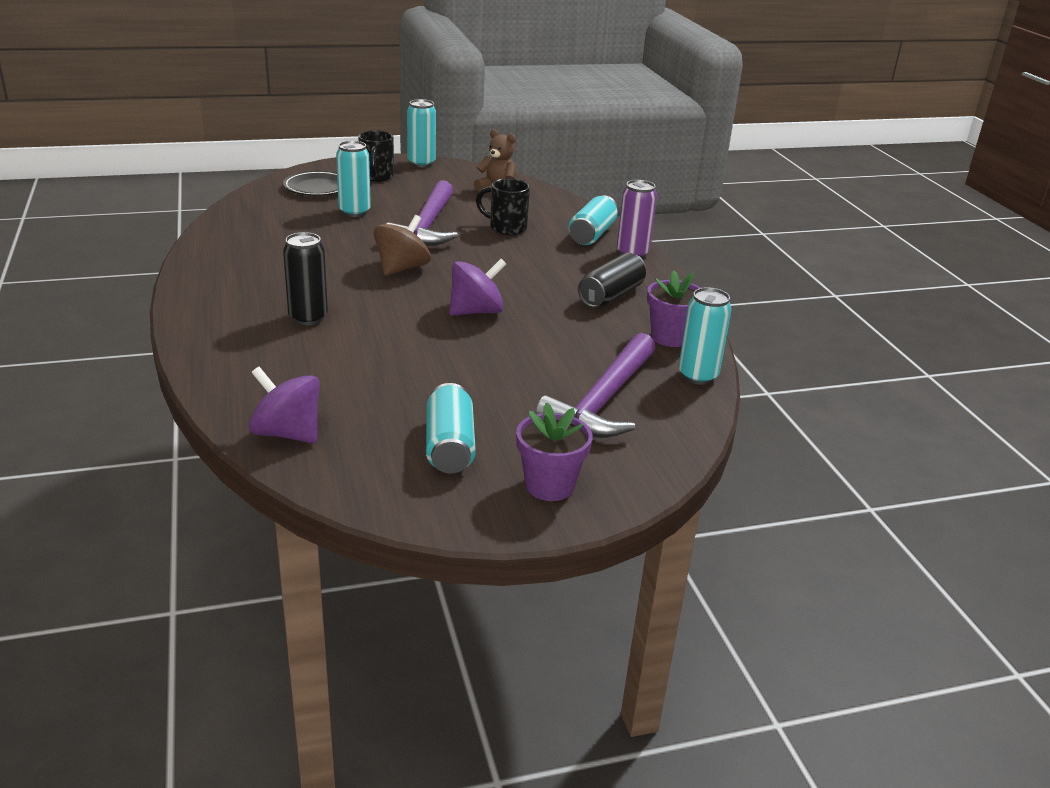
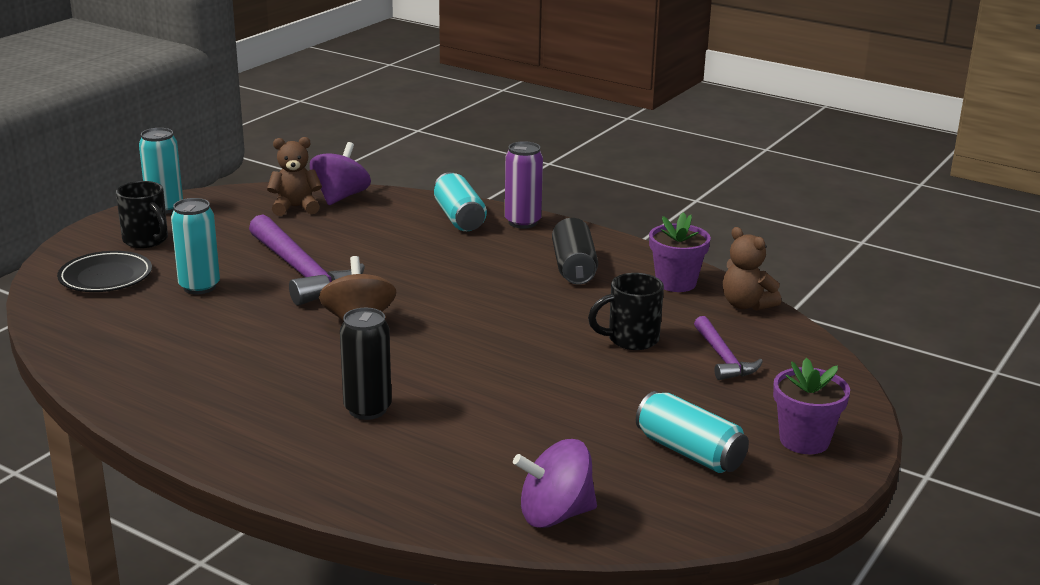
camera: 40 degrees left, 5 degrees down
purple spinning top [449,259,506,316] -> purple spinning top moved to [310,142,371,205]
black mug [476,179,530,235] -> black mug moved to [588,273,664,350]
purple hammer [535,333,656,438] -> purple hammer [694,316,763,380], size x0.56
turquoise can [679,287,732,385] -> brown teddy bear [723,227,781,311]

